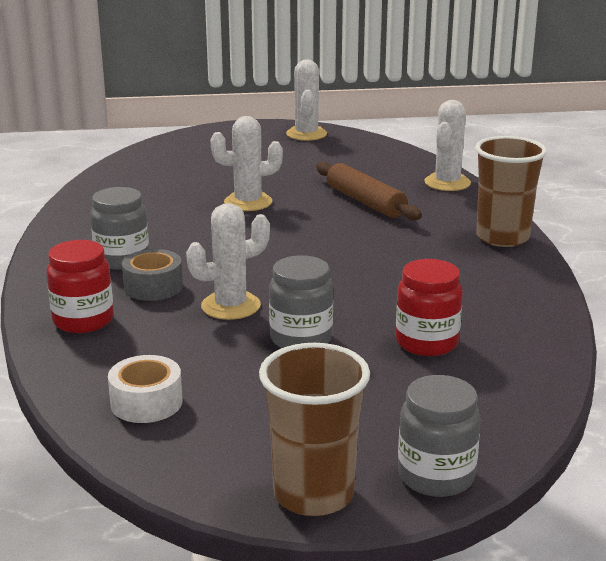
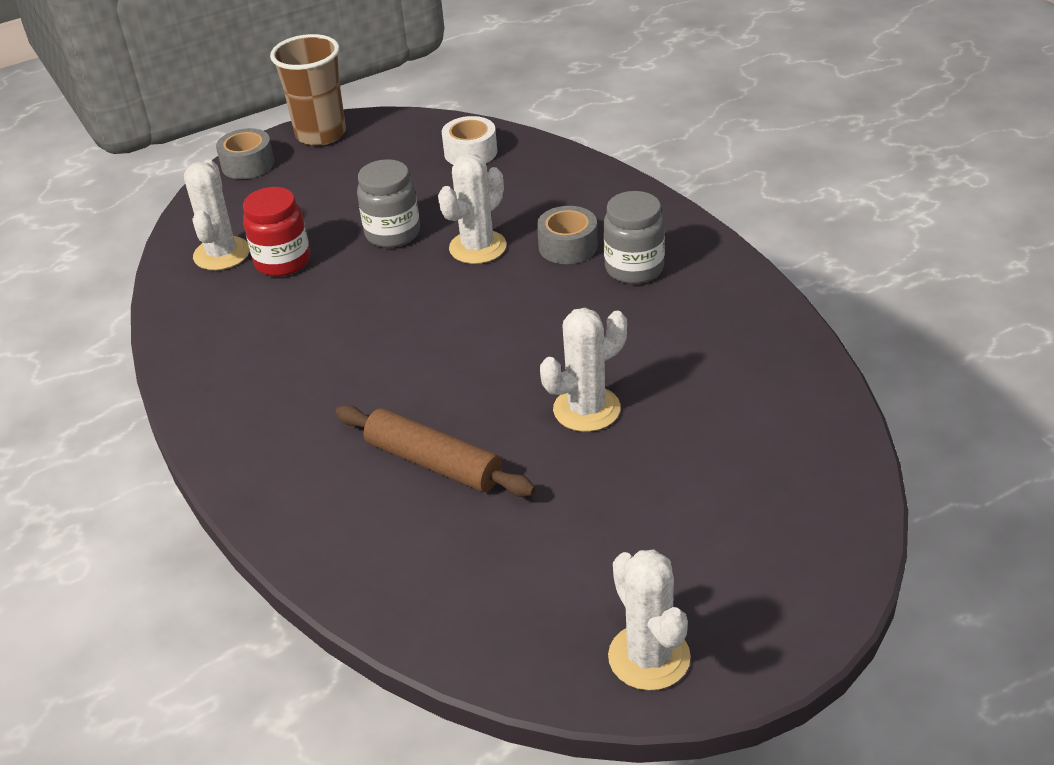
camera: 160 degrees right, 15 degrees up
red jar [46,240,114,333] -> none
grey jar [398,375,481,497] -> grey tape [216,128,275,179]
white cactus [424,100,471,191] -> white cactus moved to [184,159,250,270]
brown cup [475,136,547,247] -> none

